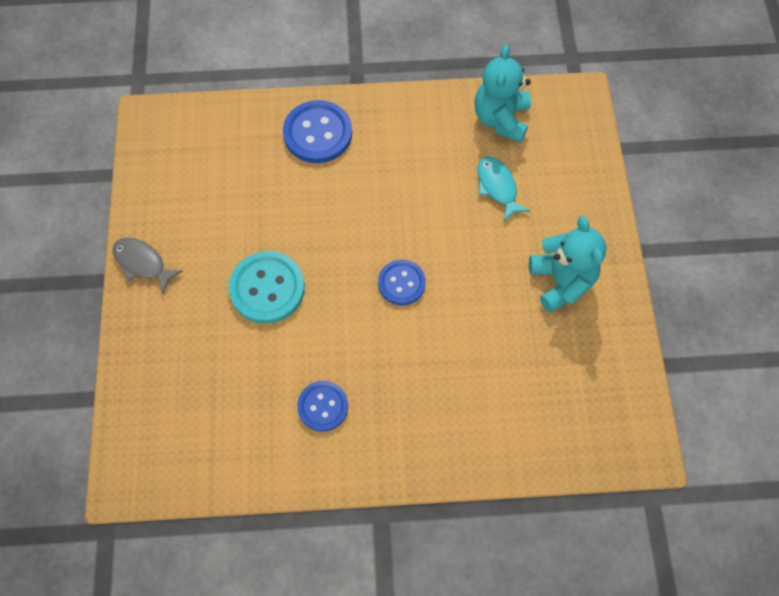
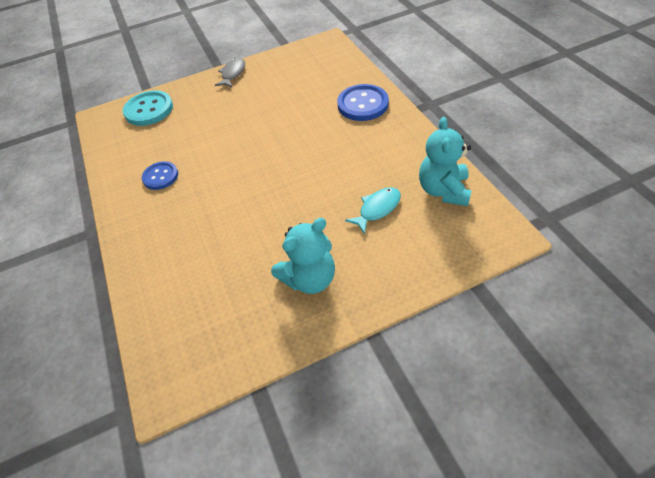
camera: 75 degrees right, 15 degrees down
turquoise button [229,251,305,323] -> turquoise button moved to [123,90,173,126]
blue button [378,260,426,305] -> none
turquoise teddy bear [475,45,531,143] -> turquoise teddy bear turned 75 degrees counterclockwise [419,117,472,206]

